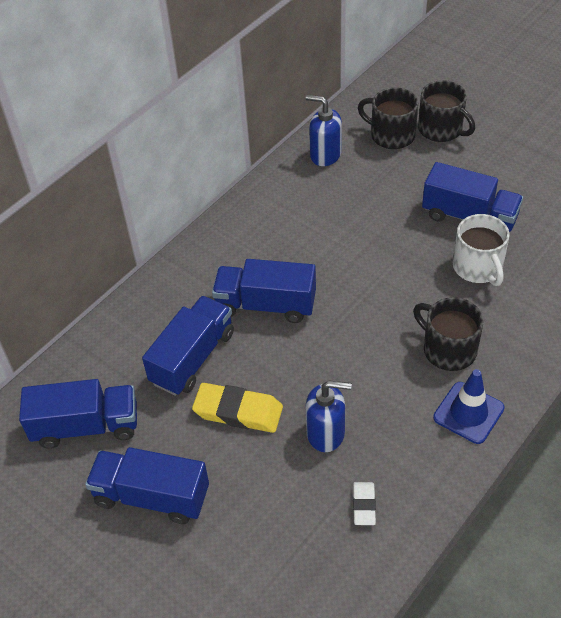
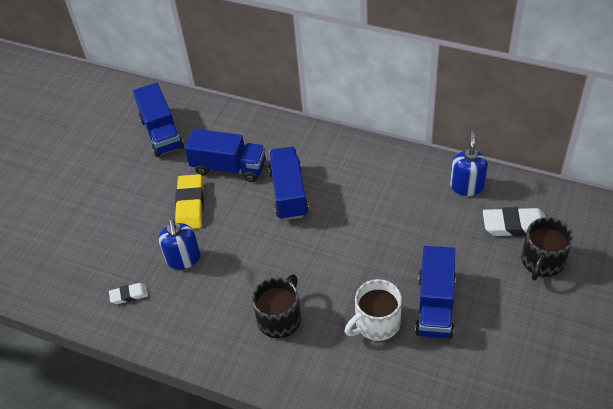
camera: 75 degrees right, 0 degrees up
blue truck [85,447,209,524] -> none
black mug [358,87,418,149] -> white eraser [483,207,546,237]
blue traffic cone [433,369,505,444] -> none

